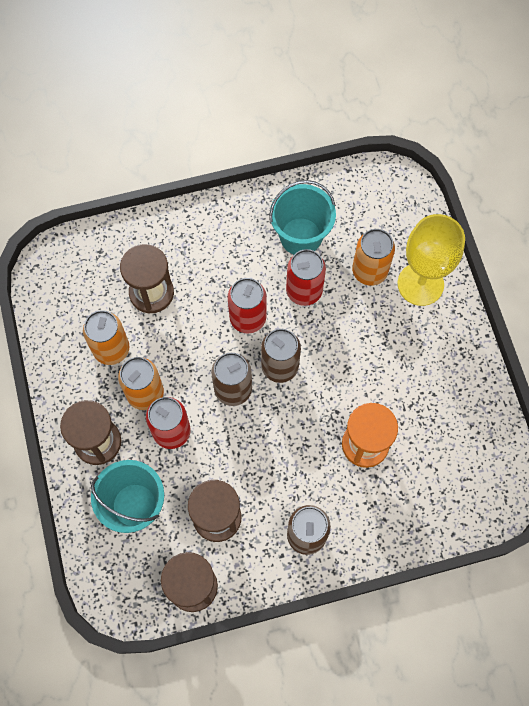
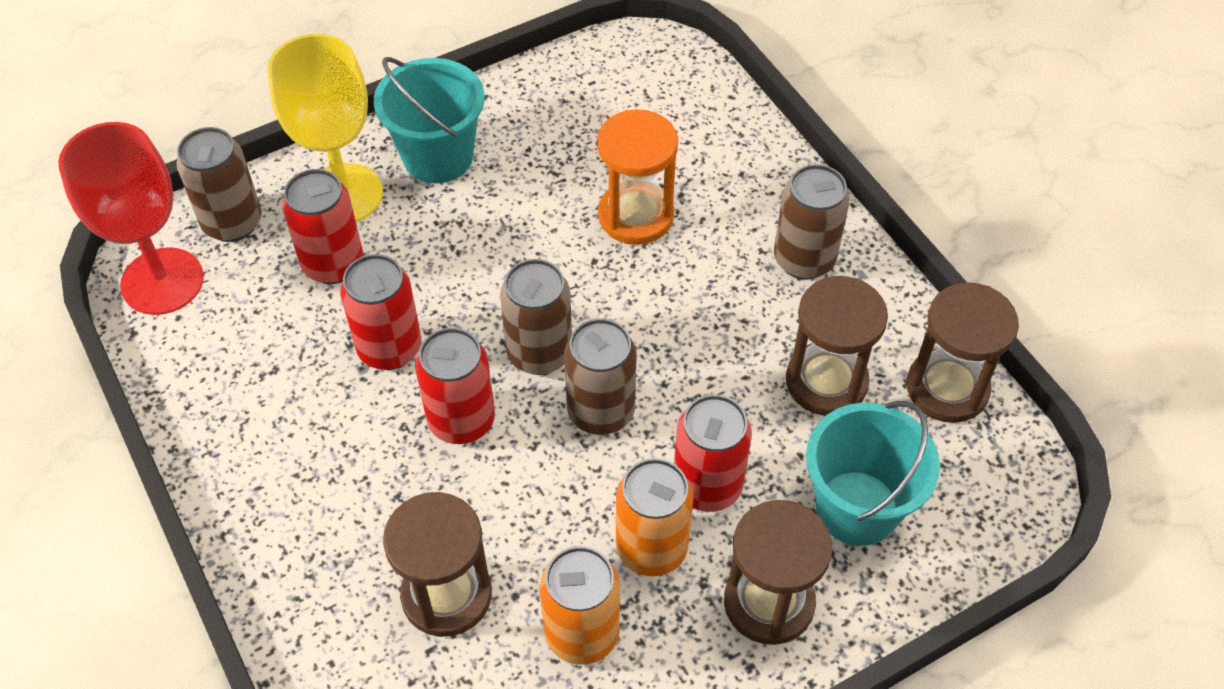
camera: 105 degrees left, 15 degrees down
turquoise bucket [269,180,336,254] -> turquoise bucket moved to [374,57,485,183]
orange can [352,229,395,286] -> red can [282,169,363,284]
none -> red goblet [58,122,204,315]
none -> brown can [176,127,262,242]

